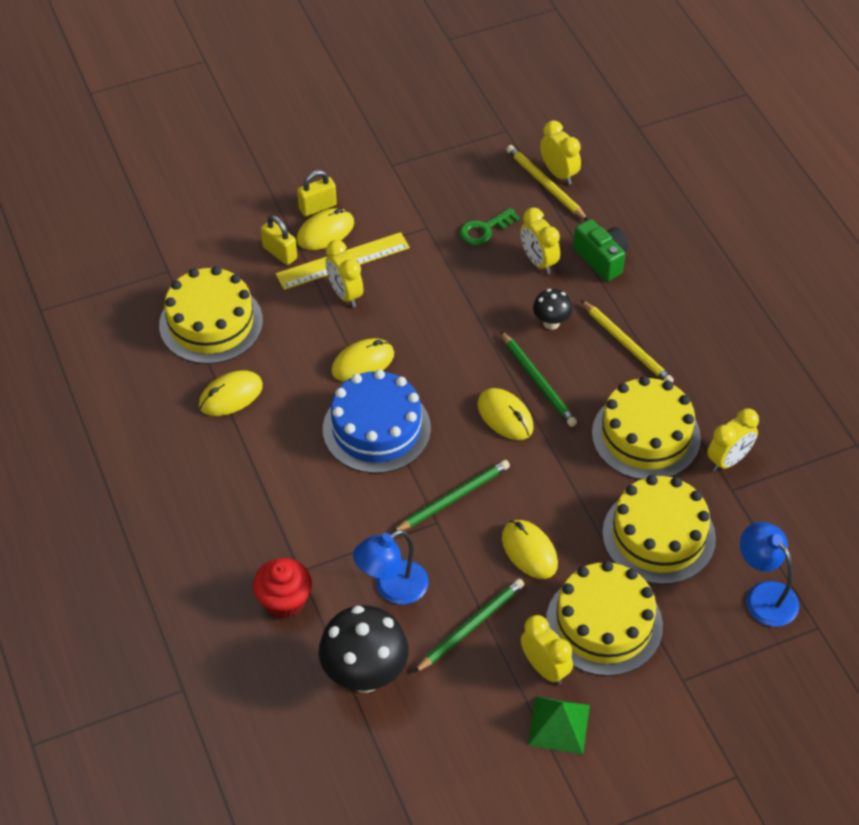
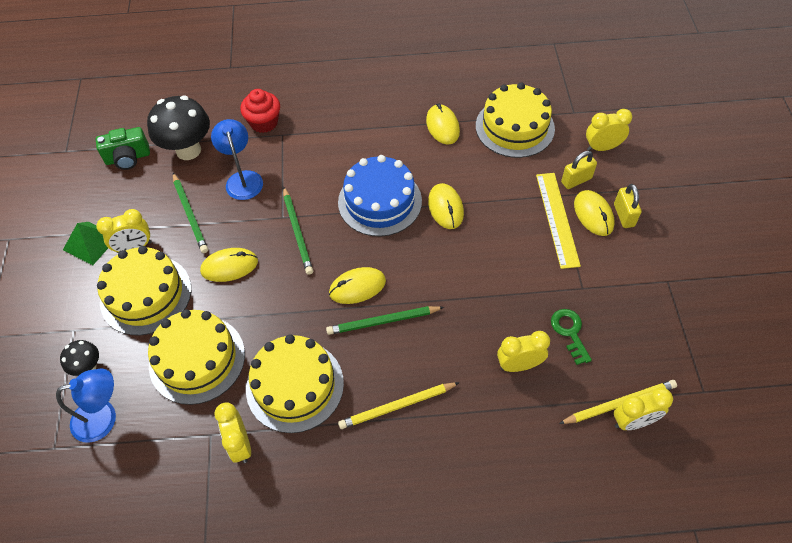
camera: 110 degrees right, 5 degrees up
yellow clock [326,240,363,307] -> yellow clock moved to [586,109,632,151]
black mushroom [533,289,573,330] -> black mushroom moved to [60,340,99,376]
green camera [573,219,628,281] -> green camera moved to [96,127,150,170]

